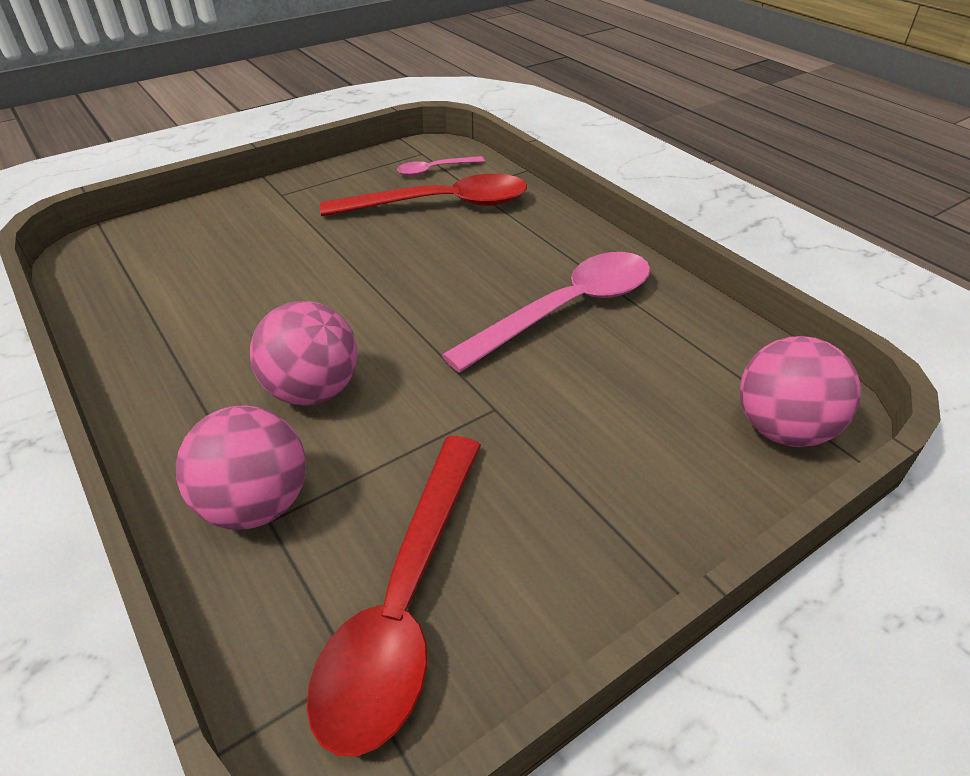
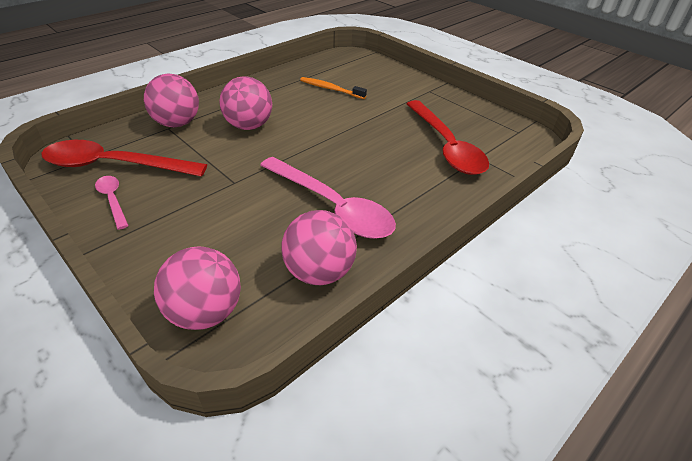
camera: 80 degrees right, 0 degrees up
pink spoon [397,156,485,176] -> pink spoon moved to [95,176,129,230]
none -> pink ball [281,210,357,285]
none -> orange toothbrush [300,77,367,99]

